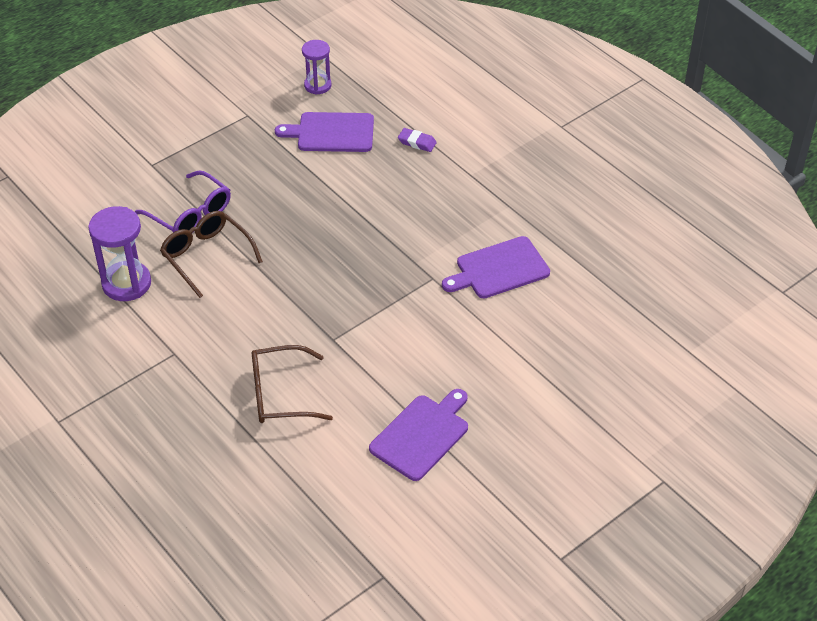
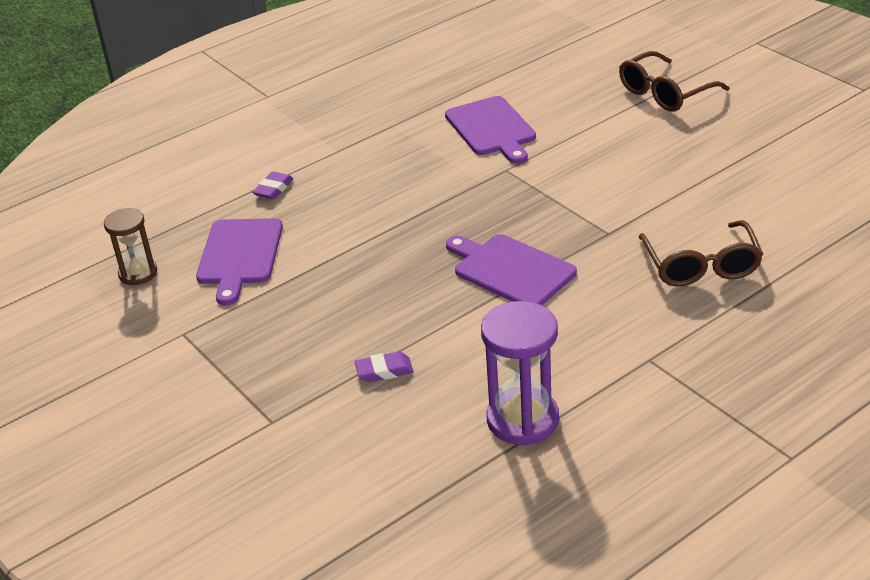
camera: 85 degrees left, 10 degrees down
purple glasses [135,171,231,232] -> purple eraser [354,351,414,382]
brown glasses [160,211,263,298] -> brown glasses moved to [619,51,730,111]
purple hourglass [302,40,331,95] -> brown hourglass [104,208,157,285]
purple cutting board [369,389,468,481] -> purple cutting board moved to [446,234,577,305]

